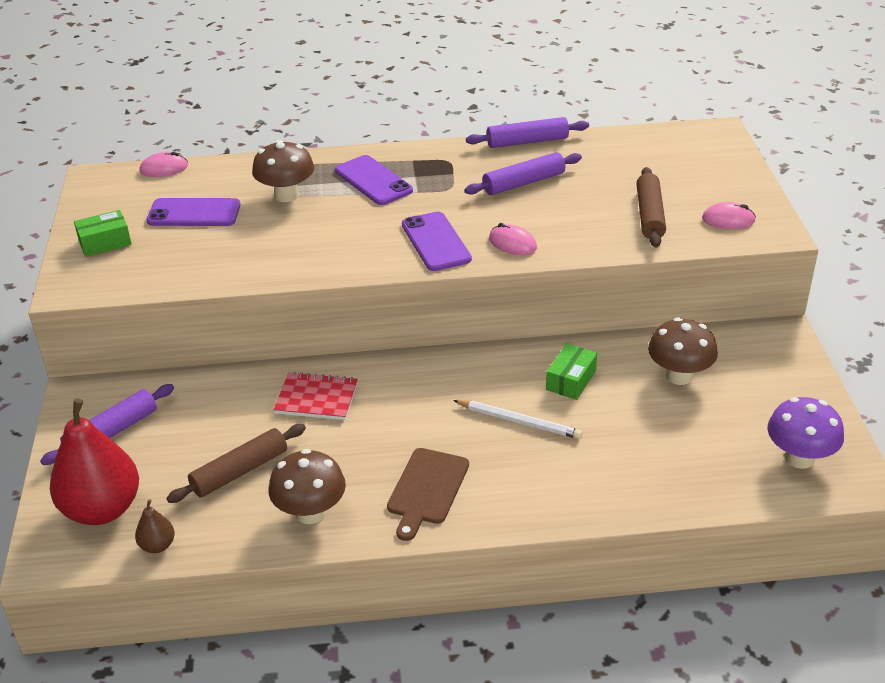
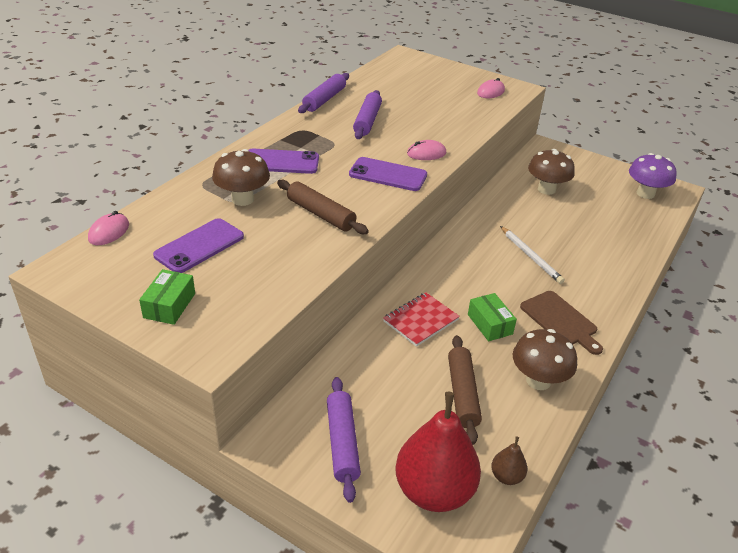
camera: 55 degrees left, 0 degrees up
white pencil [453,400,583,439] -> white pencil turned 90 degrees clockwise [500,226,565,284]
green box [546,343,597,400] -> green box moved to [468,293,517,341]
brown rolling pin [636,167,666,247] -> brown rolling pin moved to [277,180,369,234]

